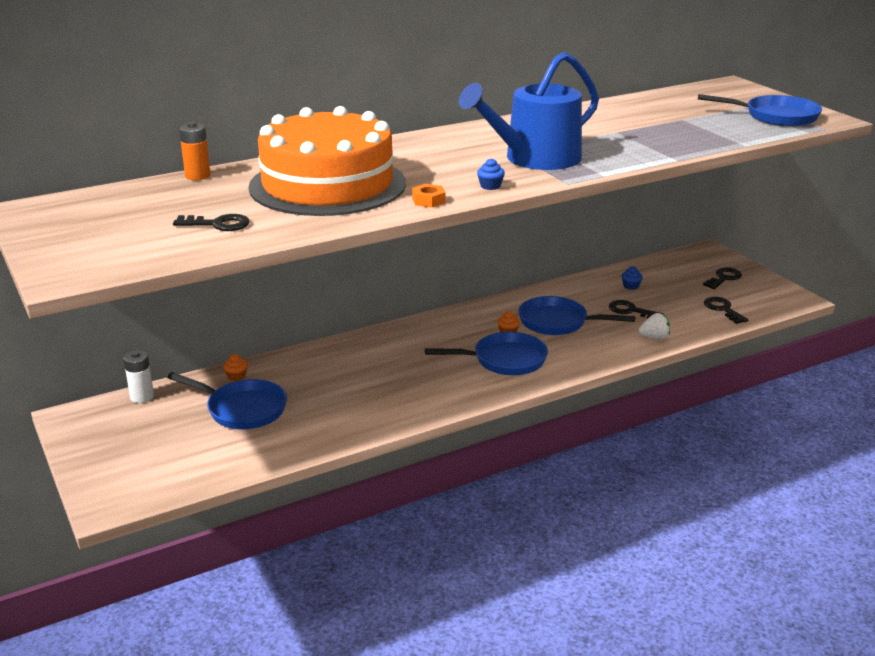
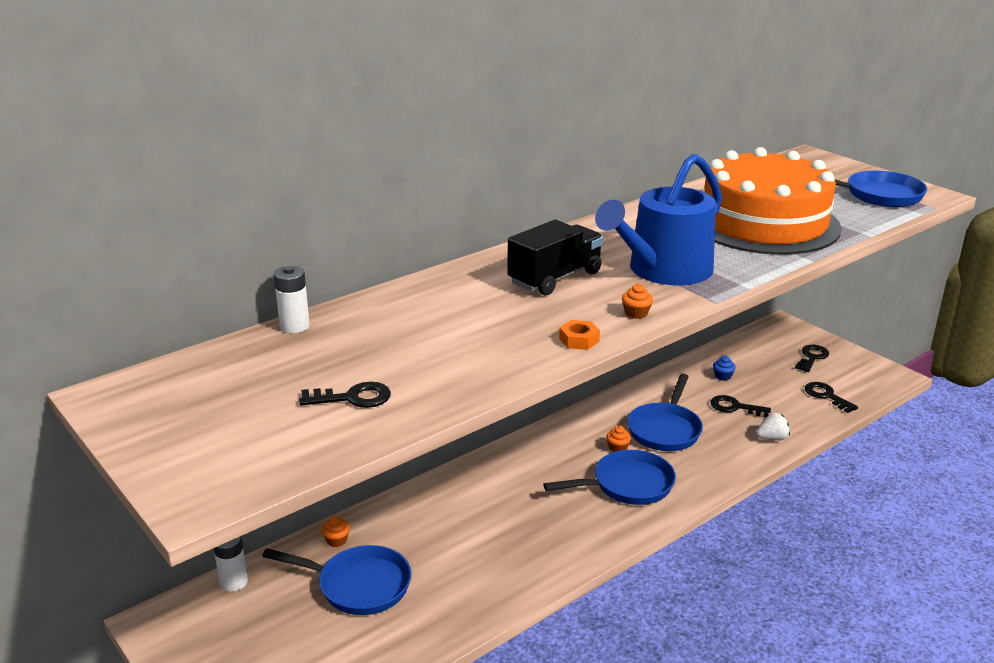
camera: 10 degrees left, 0 degrees up
orange battery [179,122,210,180] -> white battery [274,266,310,333]
orange cake [248,106,406,216] -> orange cake moved to [703,147,842,255]
blue cupcake [477,158,505,190] -> orange cupcake [622,284,653,319]
blue pan [518,296,635,335] -> blue pan turned 75 degrees counterclockwise [627,374,703,451]
none -> black truck [508,220,603,295]

